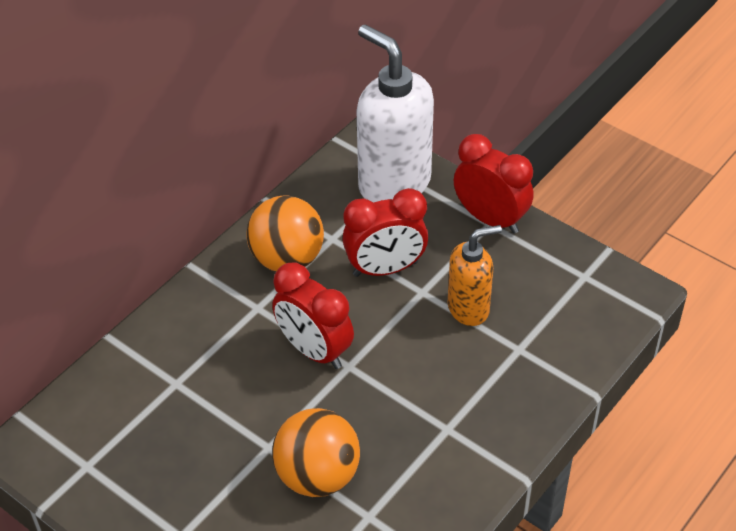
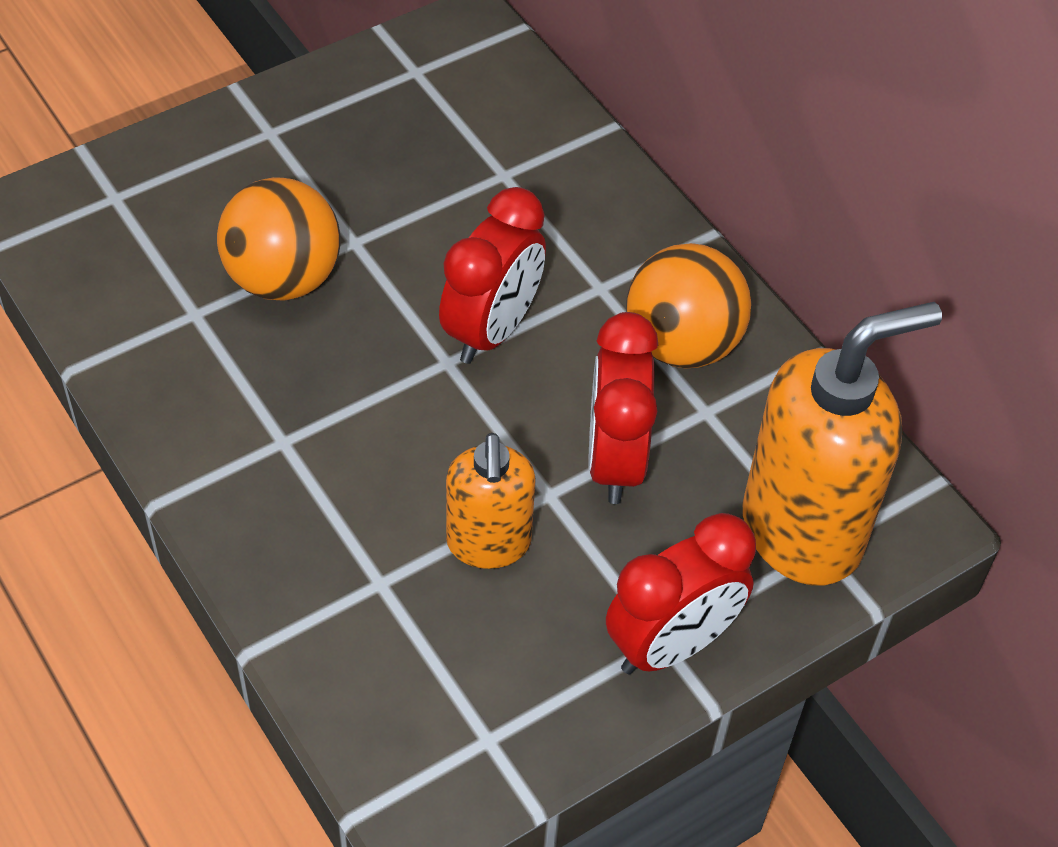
camera: 105 degrees right, 5 degrees up
red clock [272,263,354,369] -> red clock turned 150 degrees clockwise [439,187,546,364]
white soap dispenser [356,25,434,203] -> orange soap dispenser [743,302,942,586]

